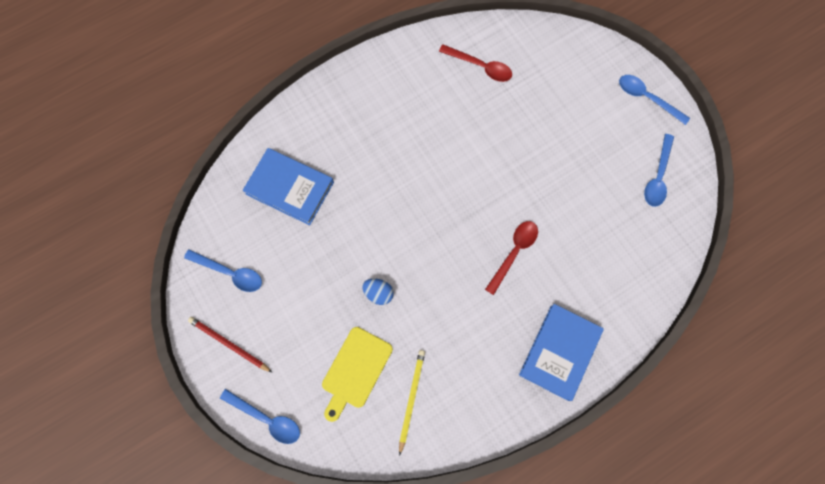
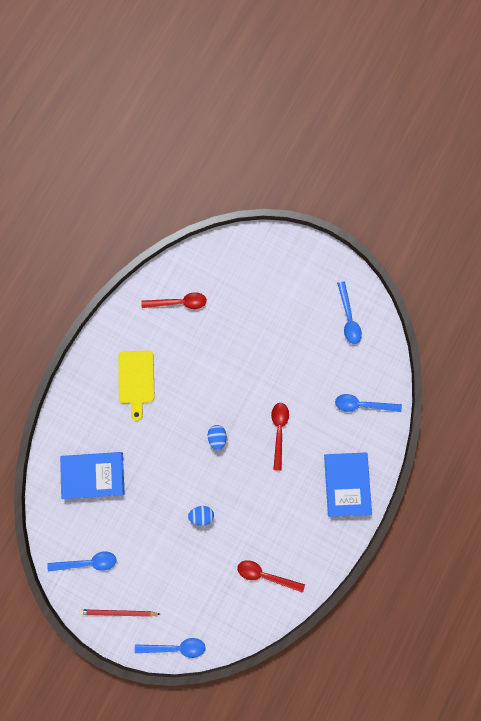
camera: 30 degrees left, 5 degrees up
yellow cutting board [322,327,393,422] -> yellow cutting board moved to [118,351,154,421]
yellow pencil [399,350,425,456] -> red spoon [237,560,305,593]
blue spoon [619,75,690,125] -> blue spoon moved to [335,394,402,412]
none -> blue egg [208,425,227,450]

